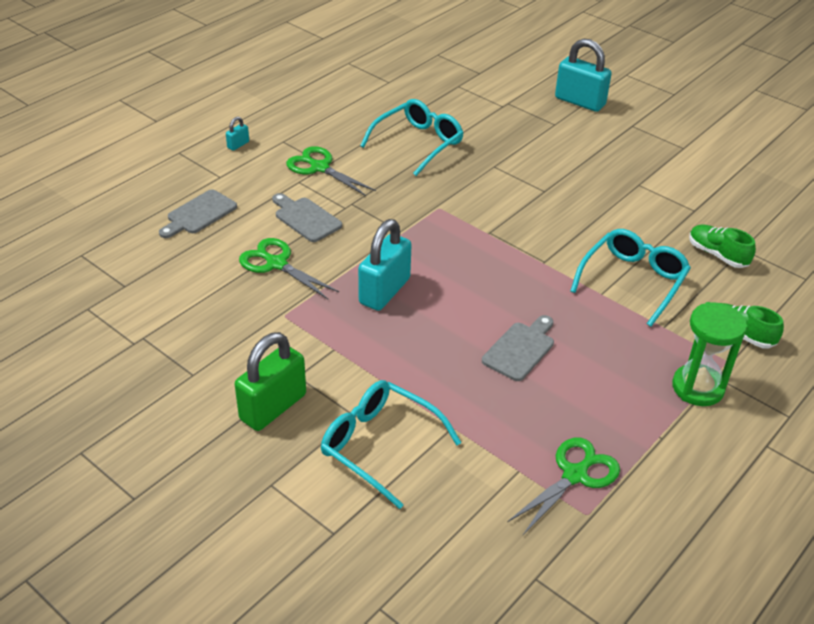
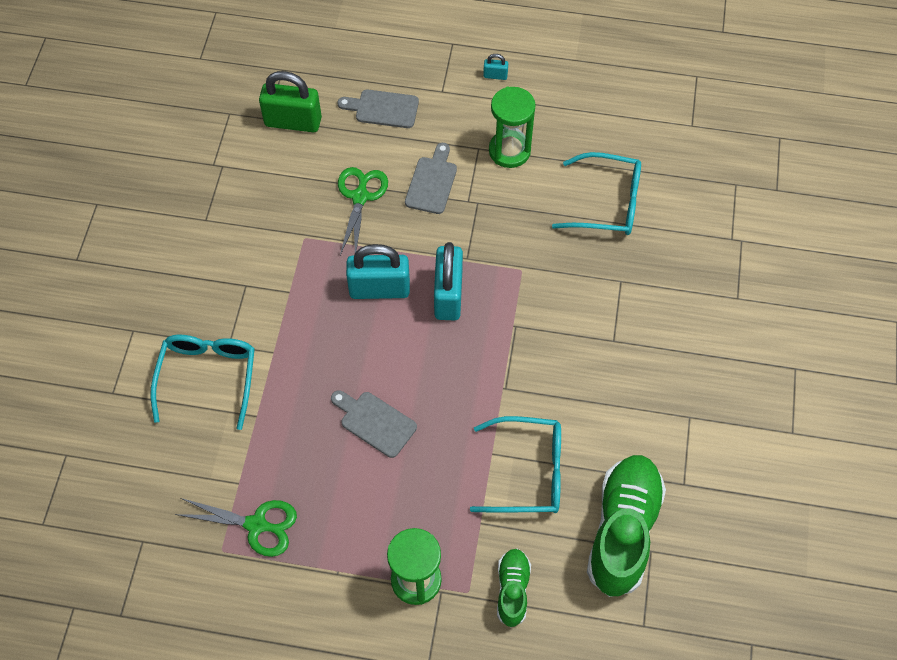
camera: 60 degrees right, 20 degrees up
green padlock [235,332,306,431] -> green padlock moved to [259,71,322,132]
green scissors [286,146,376,196] -> green hourglass [489,87,536,168]
grey cutting board [482,315,554,381] -> grey cutting board turned 150 degrees counterclockwise [331,390,417,458]
turquoise padlock [555,39,612,112] -> turquoise padlock moved to [434,242,463,320]
green shoe [689,225,756,268] -> green shoe [587,455,666,597], size x1.92

